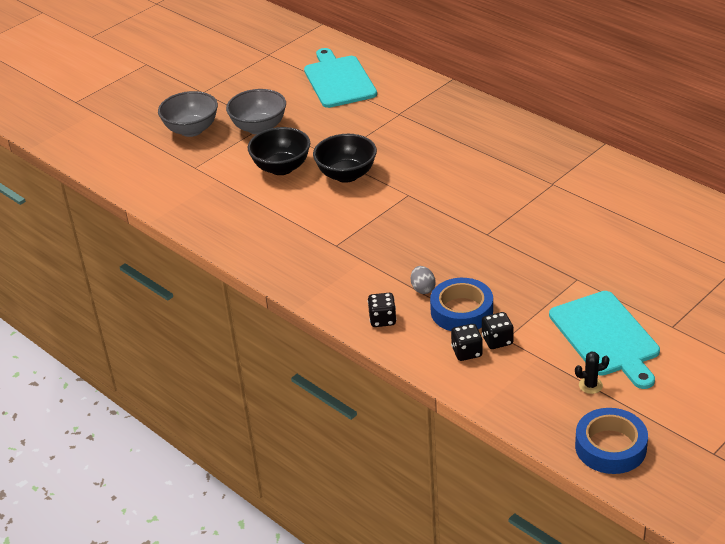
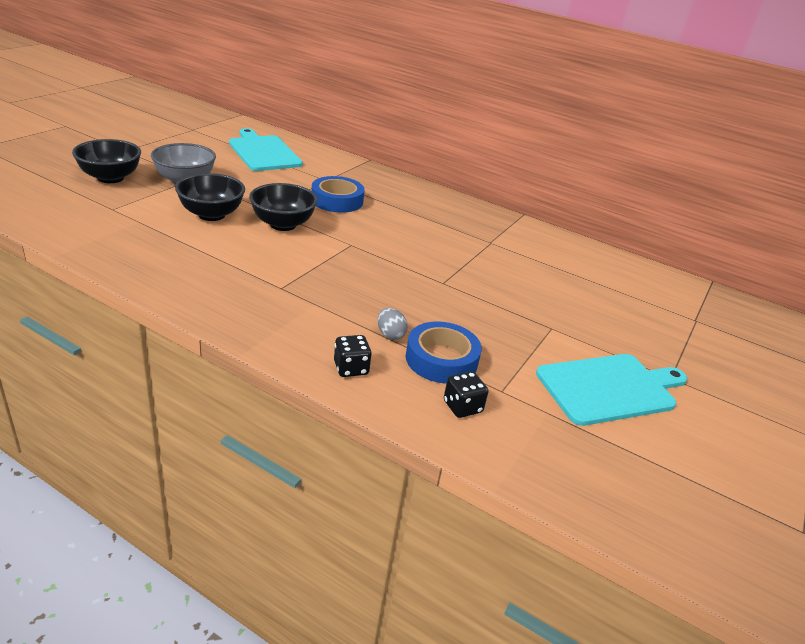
camera: 20 degrees left, 5 degrees down
grey bowl [158,91,218,137] -> black bowl [72,139,141,183]
black dice [482,312,514,349] -> none
turquoise cutting board [549,291,660,389] -> turquoise cutting board turned 75 degrees counterclockwise [536,354,687,426]
black cactus [575,352,609,394] -> none
blue tape [575,408,648,474] -> blue tape moved to [312,176,364,213]

